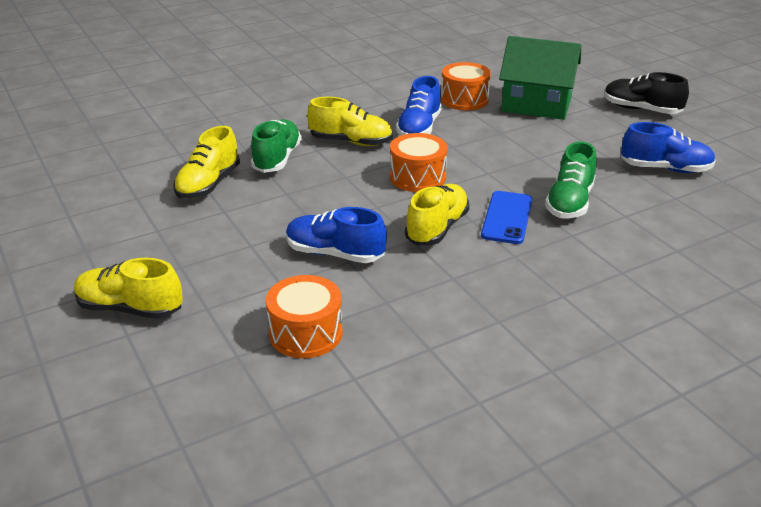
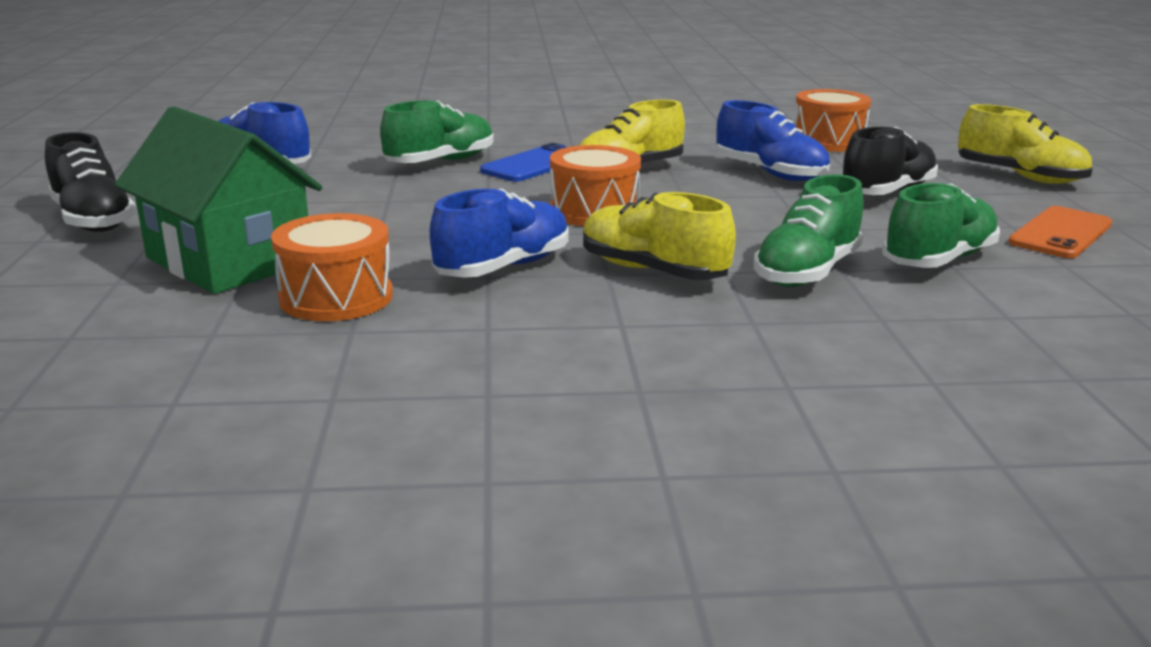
camera: 155 degrees left, 10 degrees down
yellow shoe [173,126,240,199] -> green shoe [882,183,1000,268]
none -> black shoe [841,127,938,195]
none -> orange phone [1008,206,1112,258]

